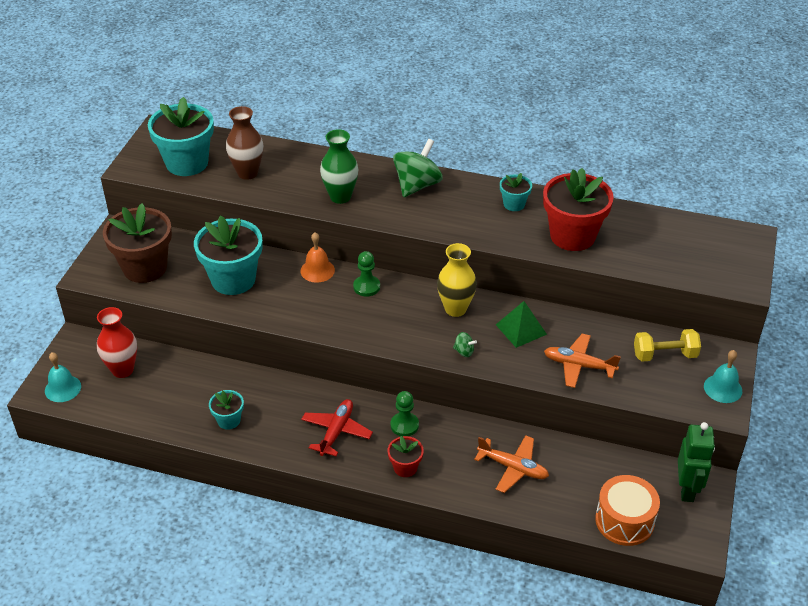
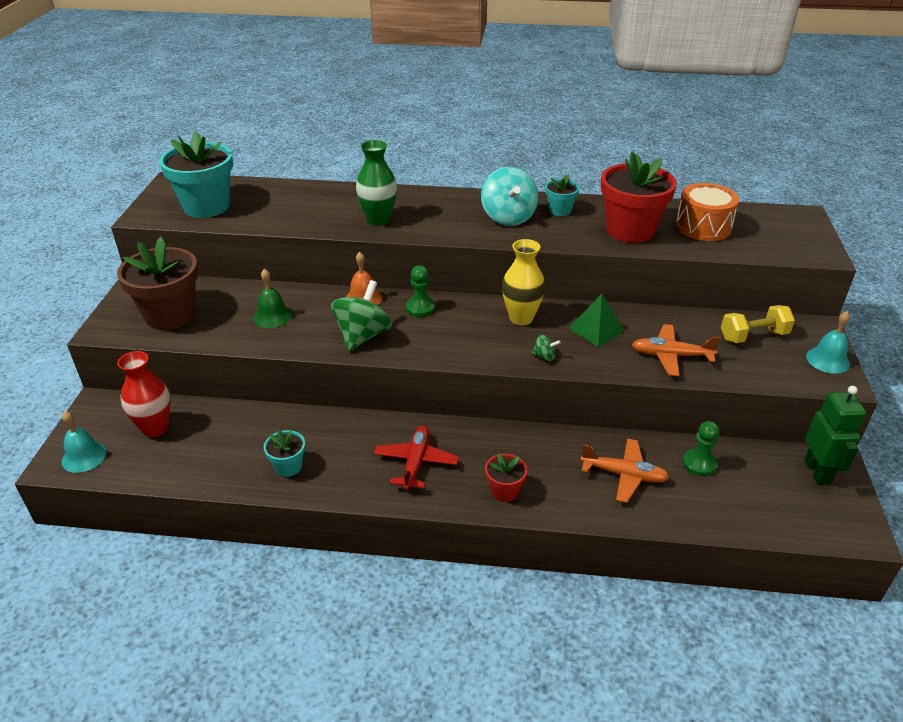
camera: 10 degrees left, 5 degrees down
turquoise flower pot [194,216,262,295] -> green bell [253,269,292,328]
brown vase [226,106,263,180] -> none
green pawn [390,391,419,436] -> green pawn moved to [683,421,720,476]
green spinning top [393,139,443,197] -> green spinning top moved to [331,280,392,351]
orange drum [595,475,660,546] -> orange drum moved to [675,183,739,241]
none -> turquoise spinning top [481,167,539,226]

